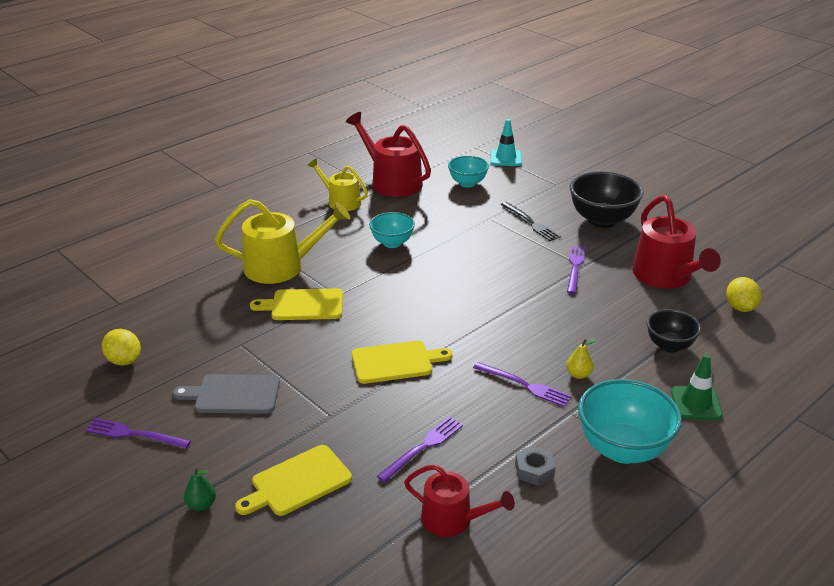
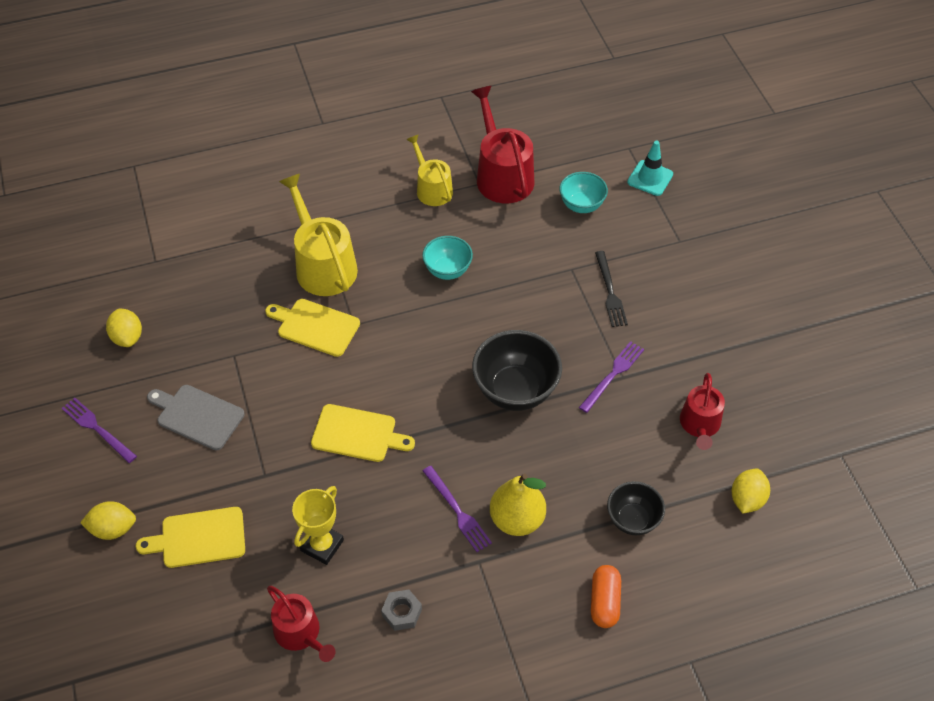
camera: 25 degrees right, 20 degrees up
green pear [184,468,216,511] -> yellow lemon [80,501,136,540]
yellow watering can [215,199,350,284] -> yellow watering can turned 135 degrees counterclockwise [279,174,358,296]
purple fork [377,417,463,482] -> yellow trophy [292,486,344,565]
yellow pear [566,339,597,379] -> yellow pear [490,474,546,536], size x2.02
black bowl [570,171,644,228] -> black bowl moved to [472,330,562,411]
turquoise bowl [578,379,682,464] -> none
red watering can [632,195,721,288] -> red watering can [680,373,725,450], size x0.62
green traffic cone [671,354,723,420] -> orange capsule [591,565,621,628]

